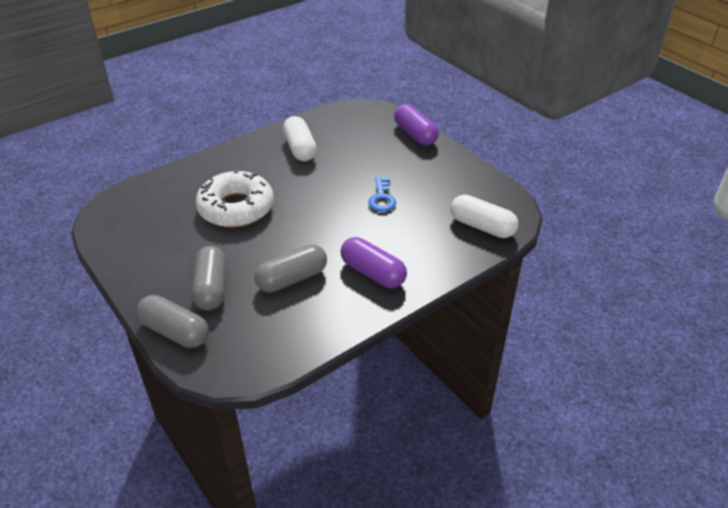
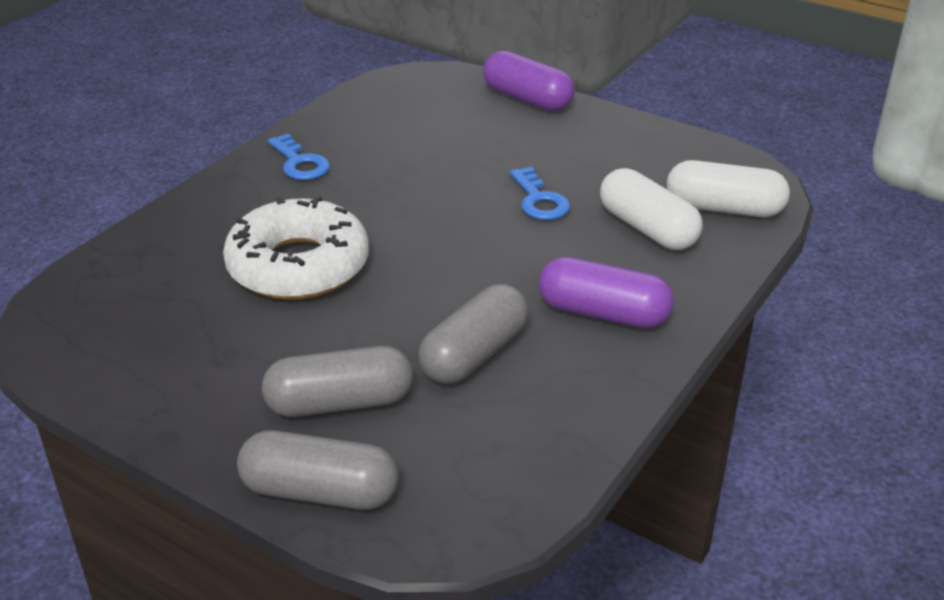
camera: 20 degrees left, 5 degrees down
grey capsule [192,246,226,310] -> grey capsule turned 75 degrees counterclockwise [262,346,413,417]
white capsule [283,116,317,161] -> white capsule moved to [600,168,703,250]
none -> blue key [268,134,330,180]

